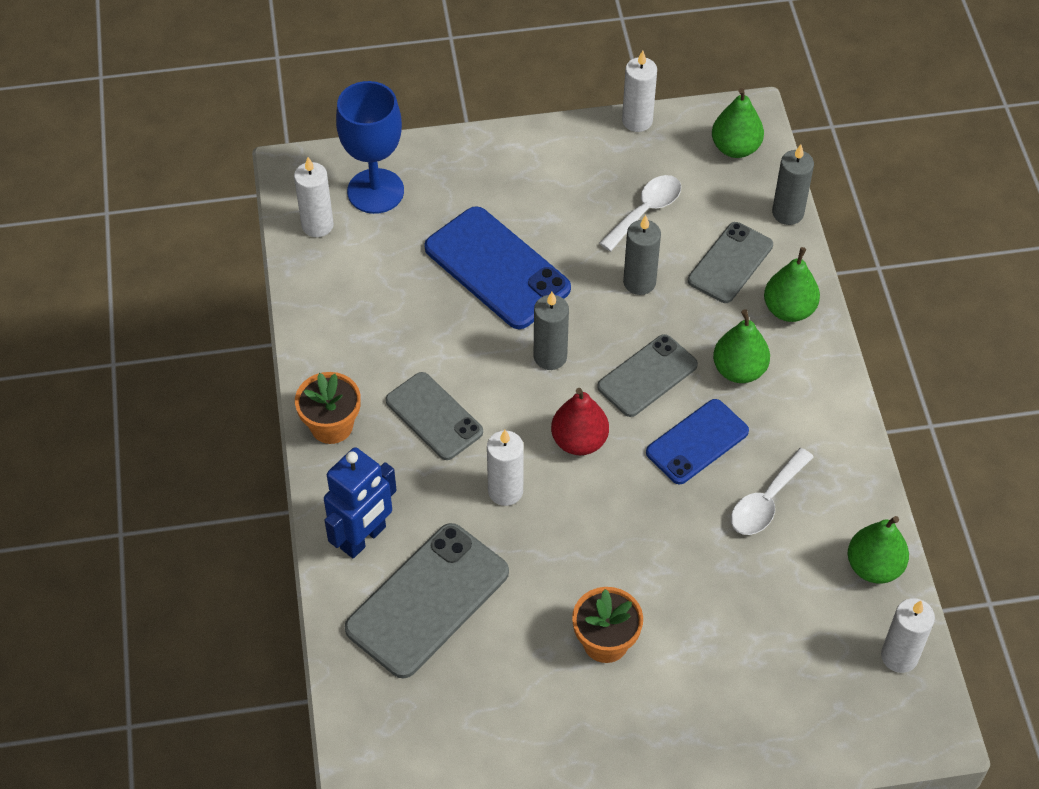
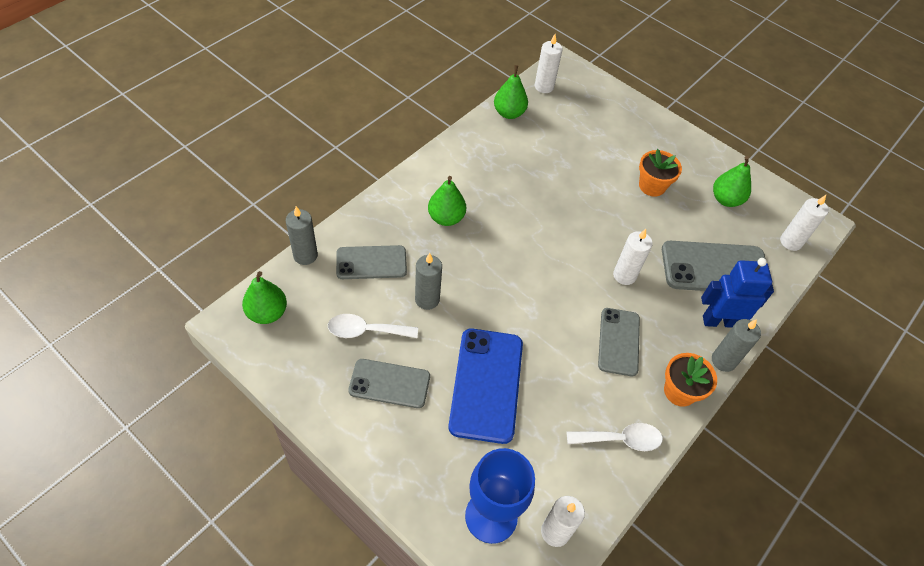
camera: 135 degrees left, 0 degrees up
grey candle [534,292,569,370] -> grey candle moved to [712,319,761,372]
red pear [551,388,609,455] -> none
grey phone [597,334,698,417] -> grey phone moved to [348,359,430,408]
white candle [622,51,657,132] -> white candle moved to [780,195,829,251]
blue phone [646,399,749,484] -> none
white spoon [731,448,814,535] -> white spoon moved to [567,423,663,451]
green pear [764,247,820,322] -> green pear moved to [713,156,751,207]

